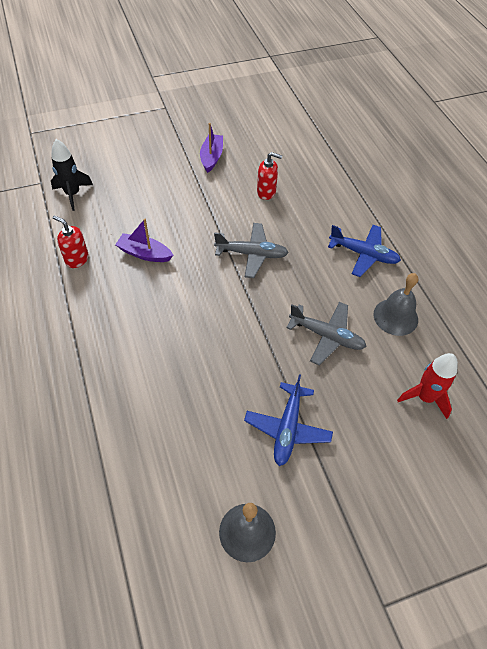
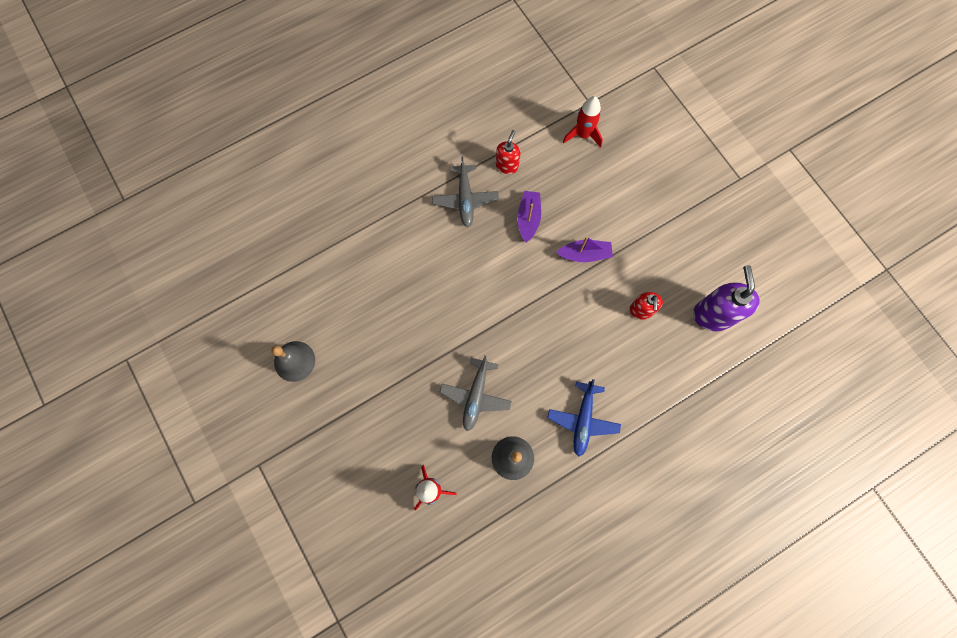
camera: 80 degrees right, 20 degrees up
black rocket [51,139,93,211] -> red rocket [563,96,603,148]
purple boat [200,123,223,173] -> purple boat moved to [556,236,613,262]
grey plane [214,223,289,278] -> grey plane moved to [432,156,499,227]
blue plane [244,374,333,466] -> none
none -> purple soap dispenser [693,265,760,331]

